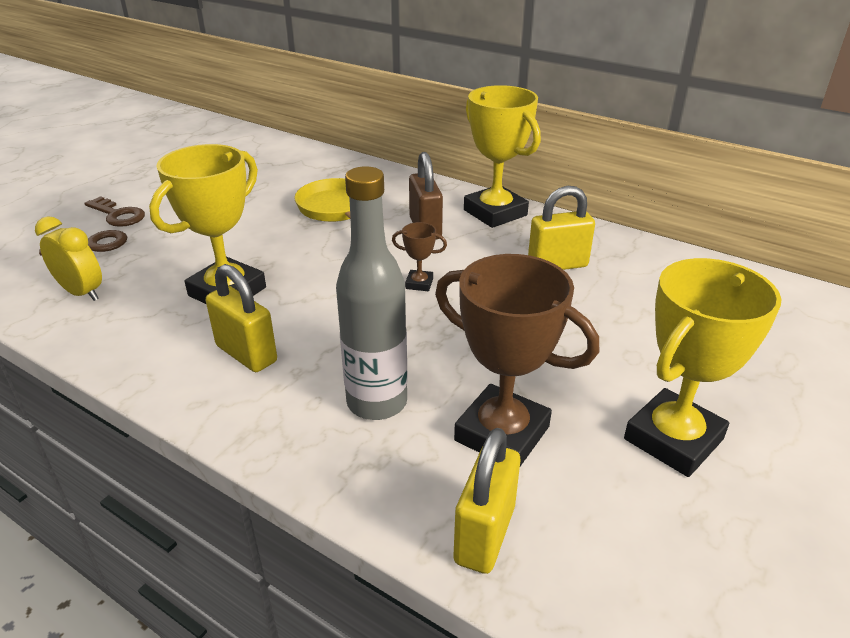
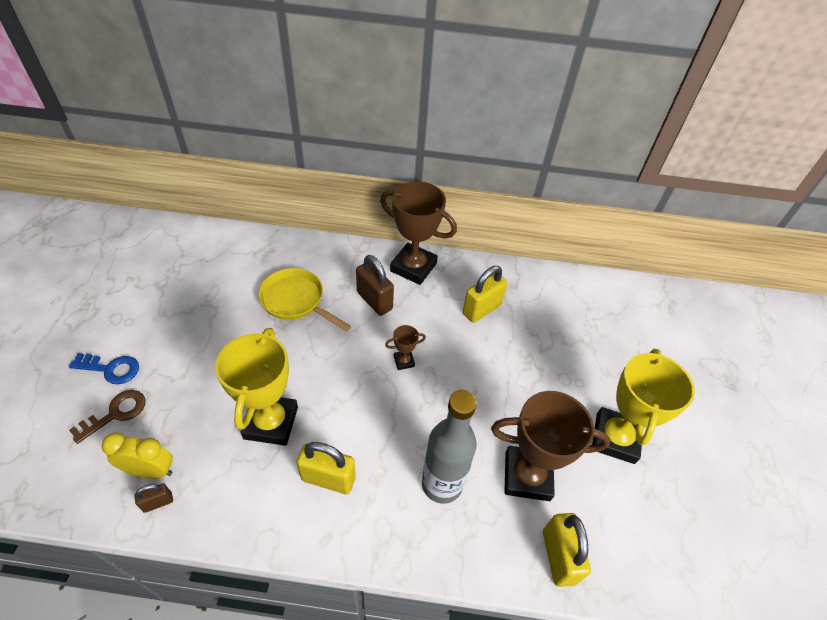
camera: 30 degrees left, 15 degrees up
brown key [84,196,145,227] -> blue key [69,353,139,384]
yellow trophy [464,85,541,228] -> brown trophy [380,181,457,285]
none -> brown padlock [134,483,173,513]

